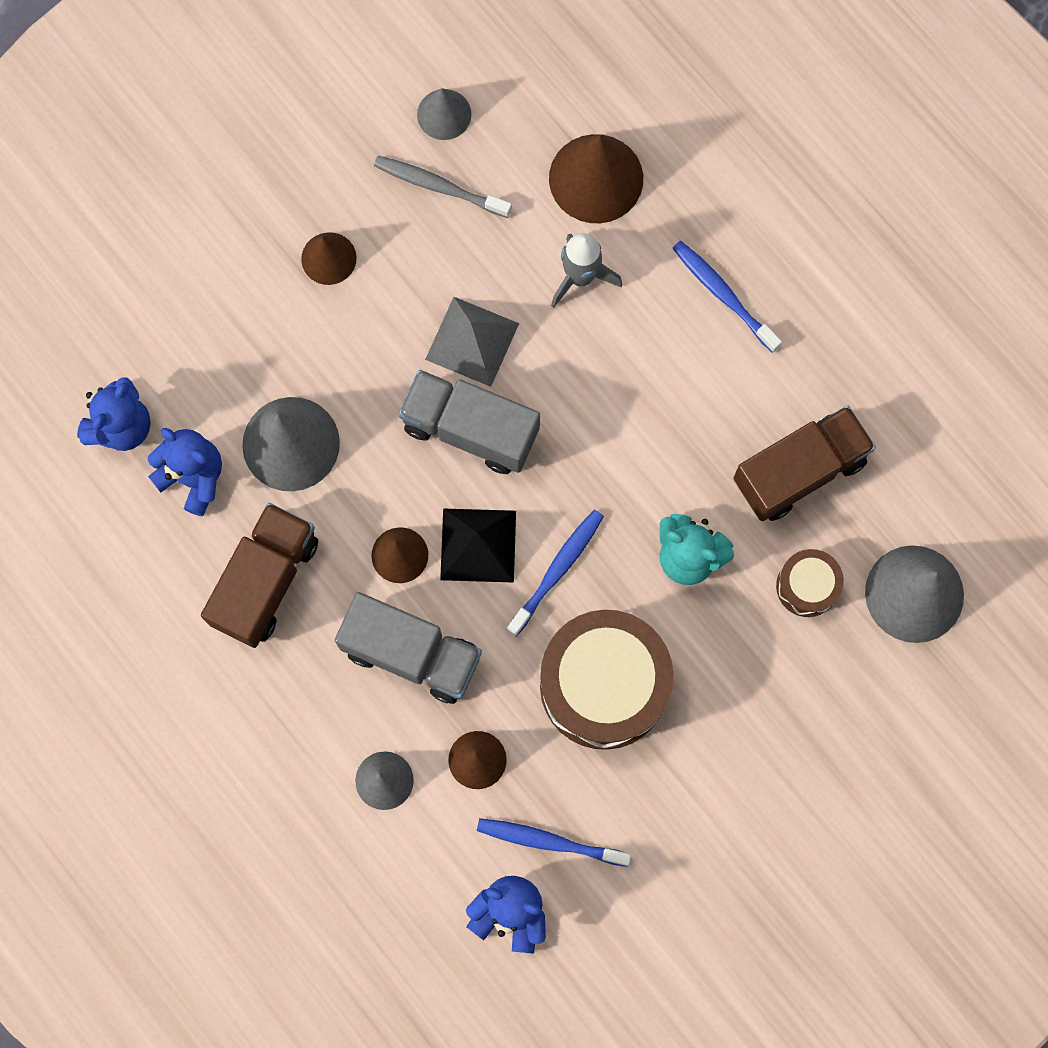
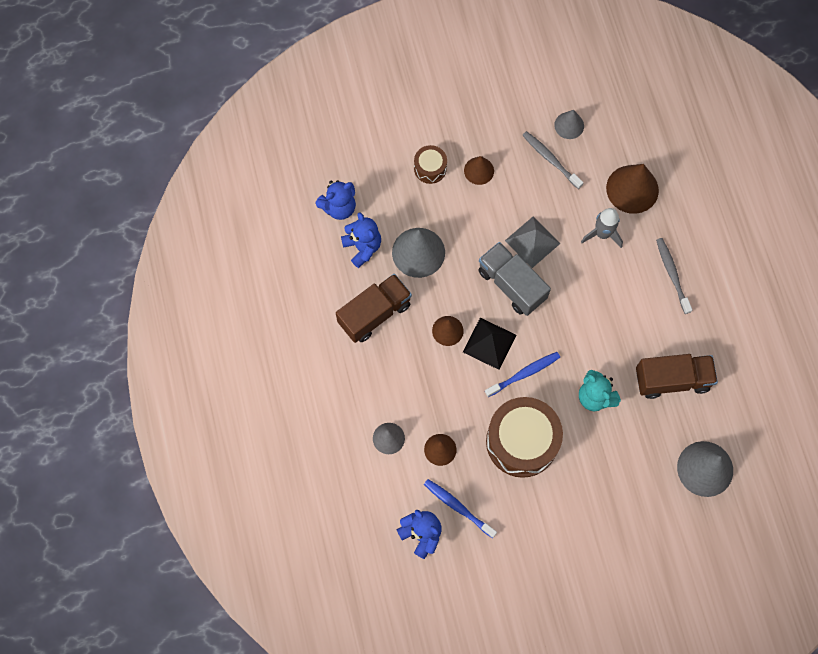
camera: 25 degrees right, 5 degrees down
grey truck [335,592,482,704] -> none
blue toothbrush [672,241,782,353] -> grey toothbrush [656,238,692,314]
brown drum [776,549,844,617] -> brown drum moved to [414,145,447,184]

